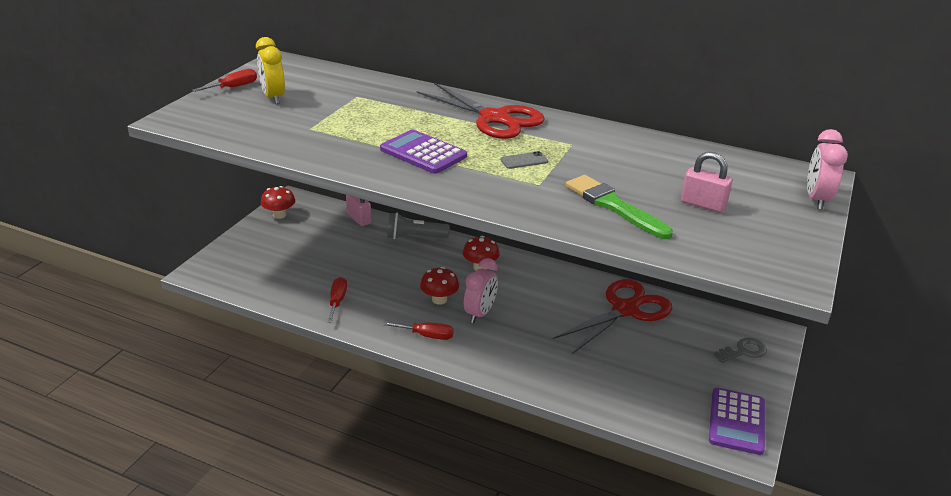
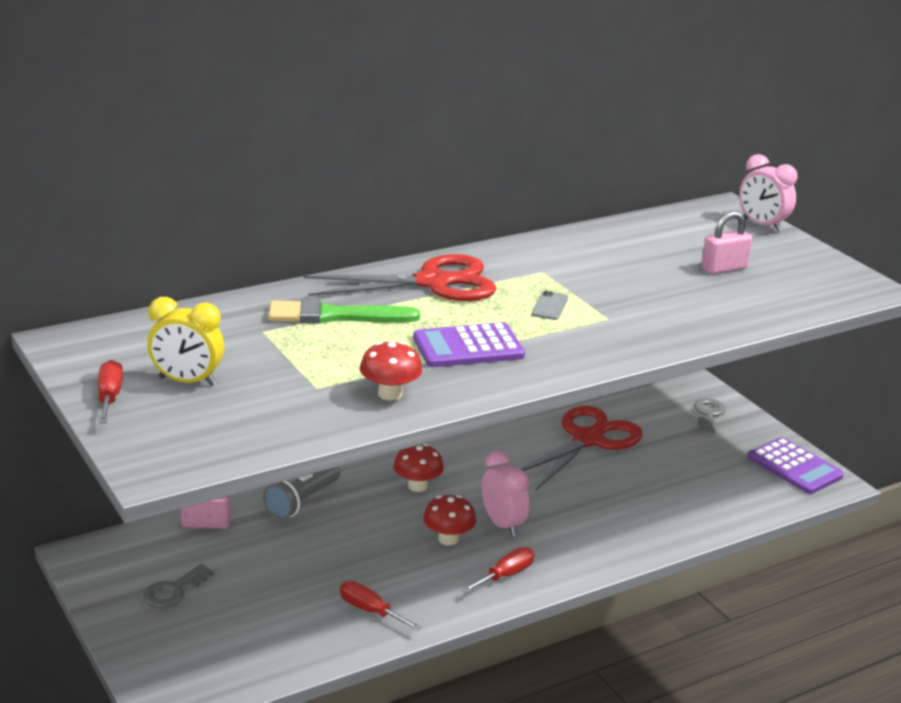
camera: 55 degrees left, 5 degrees down
red mushroom [261,186,295,219] -> red mushroom moved to [360,341,422,401]
red scissors [553,279,672,354] -> red scissors turned 45 degrees clockwise [520,406,643,490]
green brush [566,175,673,239] -> green brush moved to [269,299,420,324]
none -> grey key [143,564,214,608]

